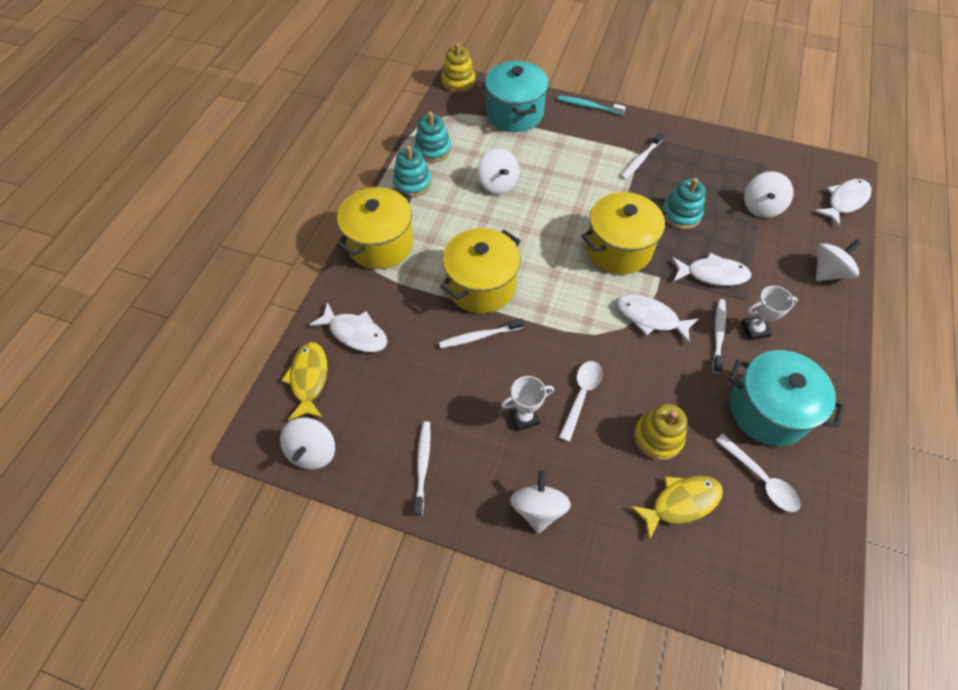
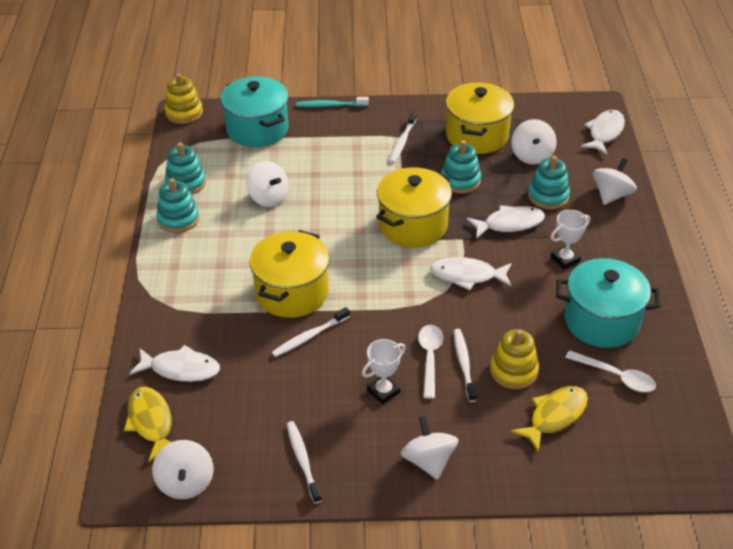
camera: 20 degrees left, 15 degrees down
yellow pot [337,187,413,269] -> yellow pot moved to [446,82,514,154]
white toothbrush [713,299,726,373] -> white toothbrush moved to [454,329,476,402]
none -> turquoise stacking toy [528,156,570,209]

